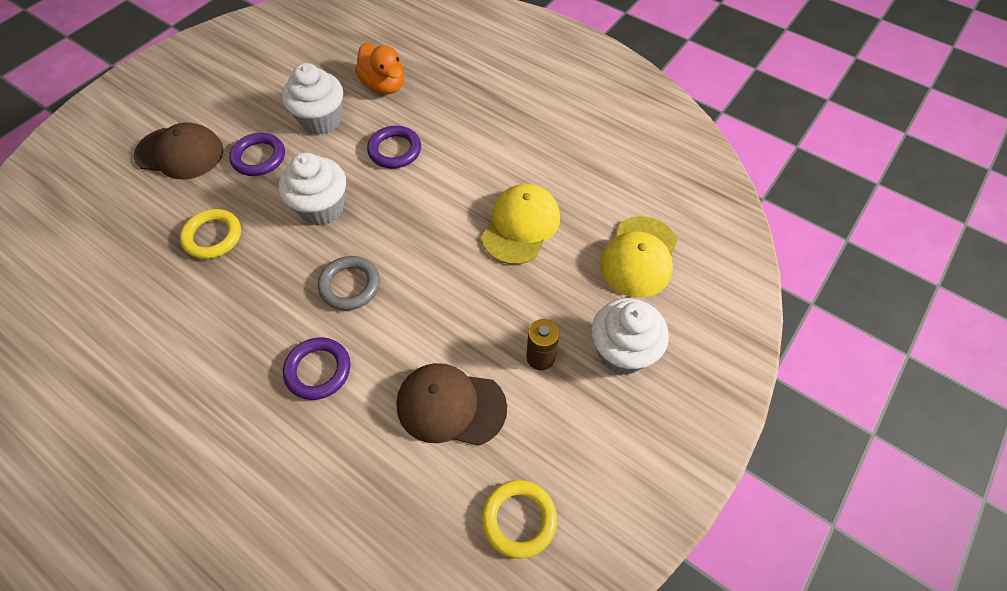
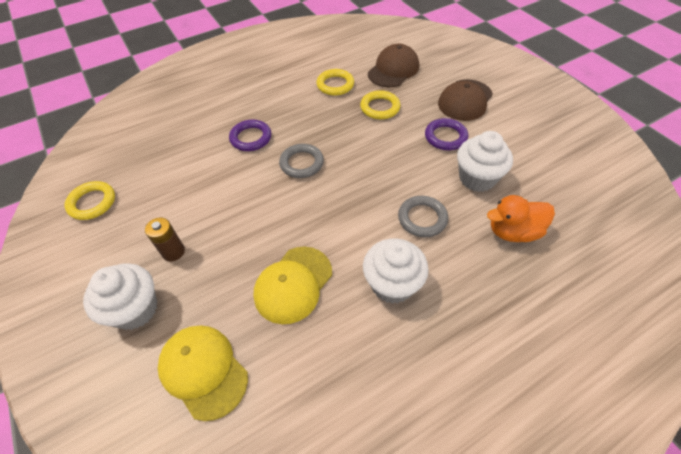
camera: 115 degrees right, 5 degrees down
white cupcake [279,153,346,225] -> white cupcake moved to [363,239,429,304]
purple ring [367,126,421,168] -> grey ring [398,196,448,237]
brown cap [396,363,507,446] -> brown cap moved to [368,44,419,87]
yellow cap [482,184,560,265] -> yellow cap turned 75 degrees clockwise [254,247,332,324]
none -> yellow ring [316,69,354,96]

